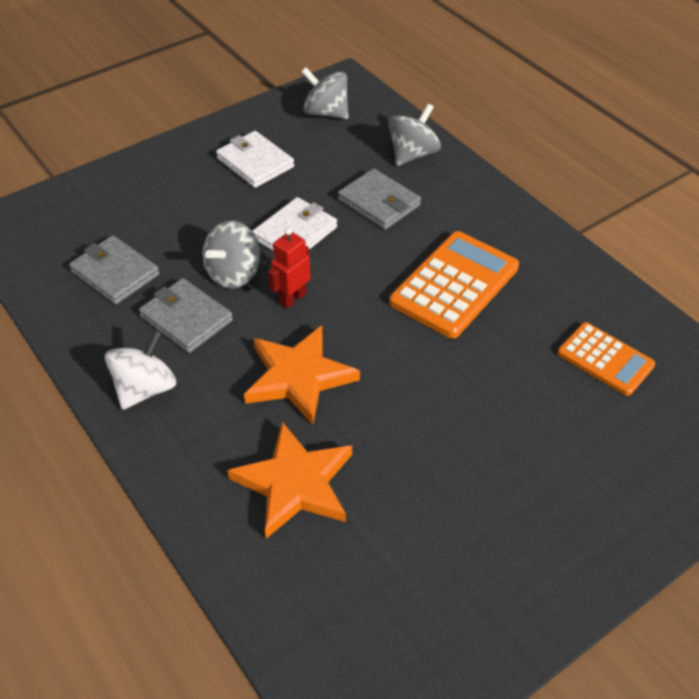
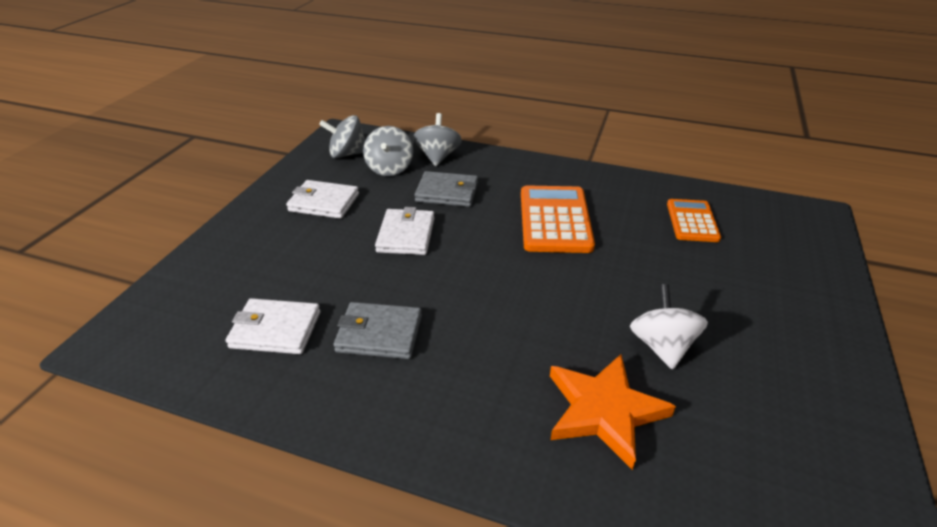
camera: 35 degrees left, 10 degrees down
grey wallet [69,235,160,304] -> white wallet [226,298,320,354]
white spinning top [105,330,176,410] -> white spinning top moved to [630,284,708,370]
grey spinning top [202,220,260,289] -> grey spinning top moved to [363,126,413,176]
orange star [244,325,360,425] -> none
red robot [268,228,311,309] -> none
orange calculator [557,322,655,396] -> orange calculator turned 90 degrees counterclockwise [667,199,721,242]

